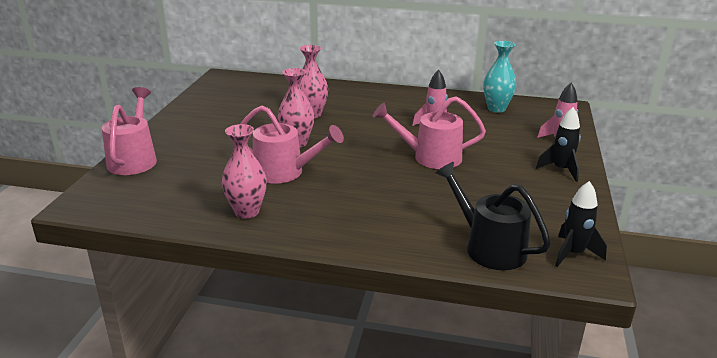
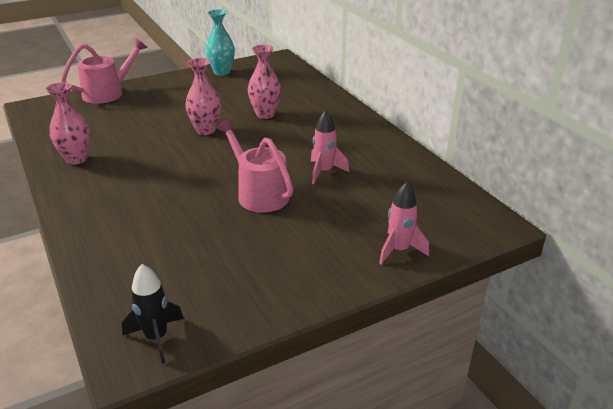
camera: 50 degrees right, 5 degrees up
pink watering can [240,105,344,184] -> none
black watering can [435,162,551,270] -> none
turquoise vase [483,41,517,113] -> turquoise vase moved to [205,9,235,76]
black rocket [536,107,581,182] -> none

